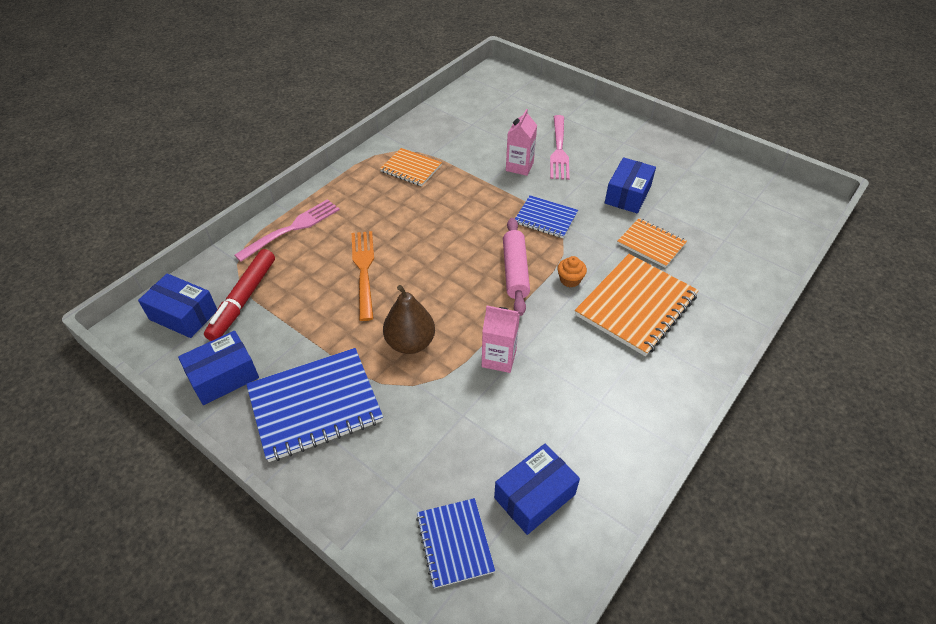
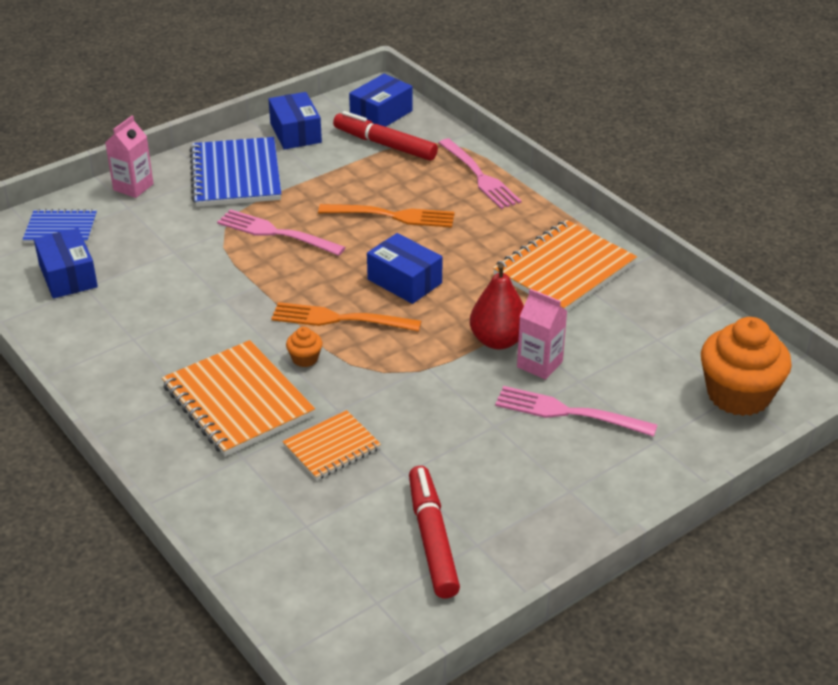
camera: 105 degrees right, 10 degrees down
orange notebook [380,148,442,186] -> orange notebook [493,220,637,311], size x1.72
brown pear [383,285,435,354] -> pink fork [217,209,346,256]
pink carton [482,306,520,373] -> pink carton moved to [105,116,154,198]
pink rolling pin [503,218,530,316] -> orange fork [271,302,421,332]
blue notebook [515,195,578,238] -> none
blue box [605,157,656,213] -> blue box moved to [367,233,443,304]
none -> red marker [409,466,460,598]
none -> red pear [470,263,524,349]
none -> orange cupcake [701,317,792,416]

